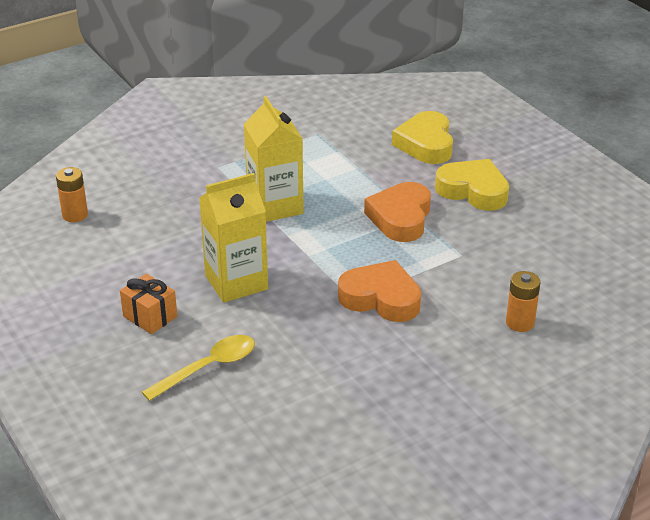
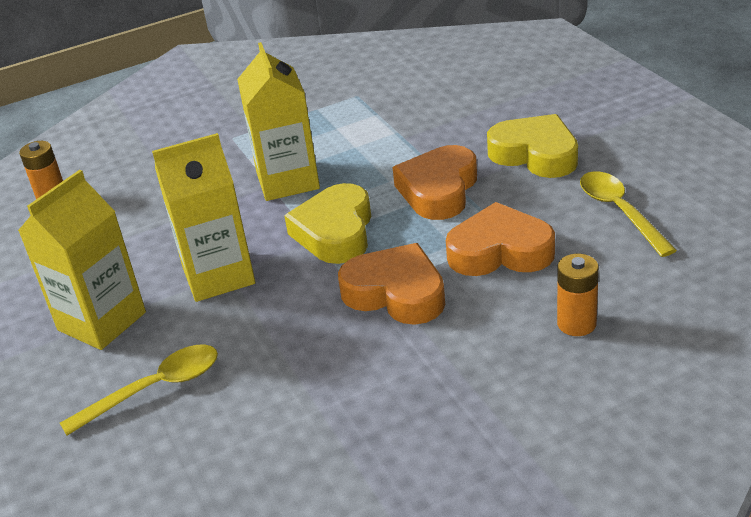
camera: 10 degrees right, 0 degrees up
orange gift [120,274,177,334] -> yellow carton [18,170,146,350]
yellow heart [392,111,453,164] -> yellow heart moved to [284,183,371,264]
none -> orange heart [446,202,555,276]
none -> yellow spoon [580,171,677,257]

